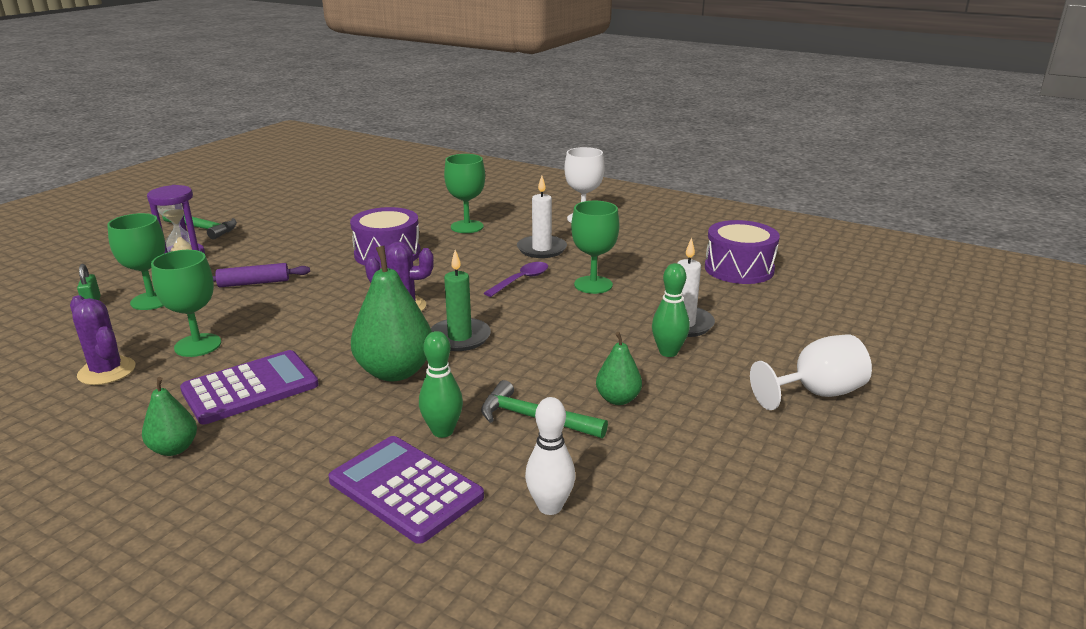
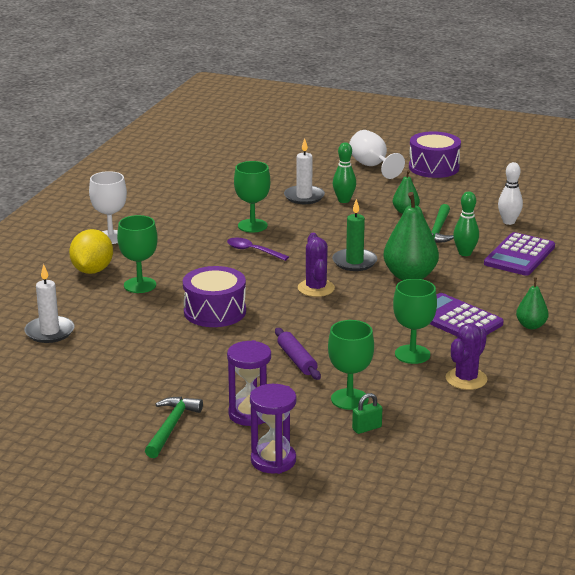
camera: 100 degrees left, 0 degrees up
white candle [517,176,567,258] -> white candle moved to [24,264,74,343]
purple drum [705,220,780,284] -> purple drum moved to [409,131,461,178]
none -> yellow lemon [69,229,113,274]
none -> purple hourglass [250,384,296,474]

